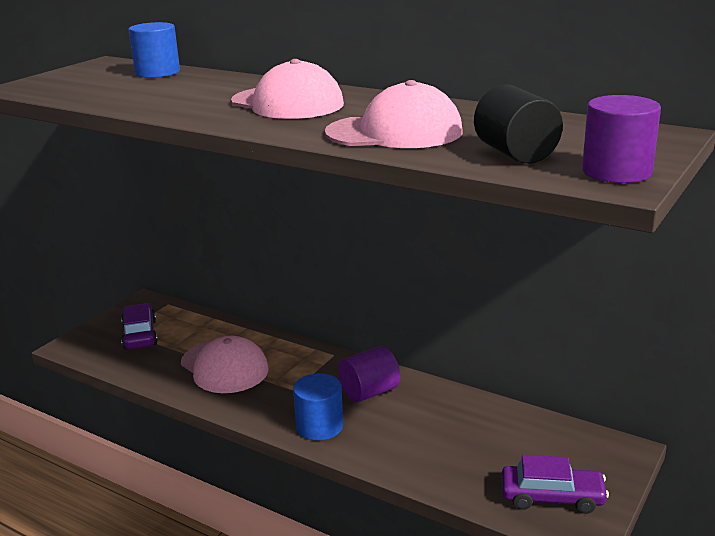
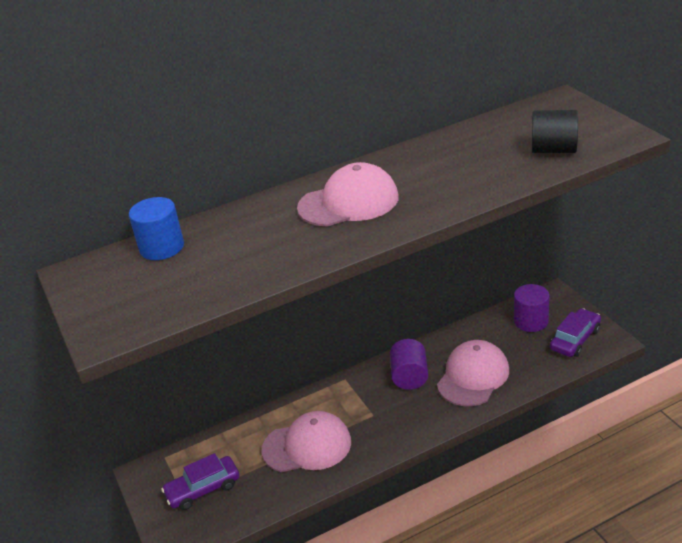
camera: 55 degrees left, 10 degrees up
purple car [121,303,158,349] -> purple car turned 45 degrees counterclockwise [161,453,240,510]
blue cylinder [293,373,343,441] -> none
pink cap [325,80,463,148] -> pink cap moved to [437,340,509,406]
purple cylinder [582,95,661,183] -> purple cylinder moved to [514,284,550,332]

